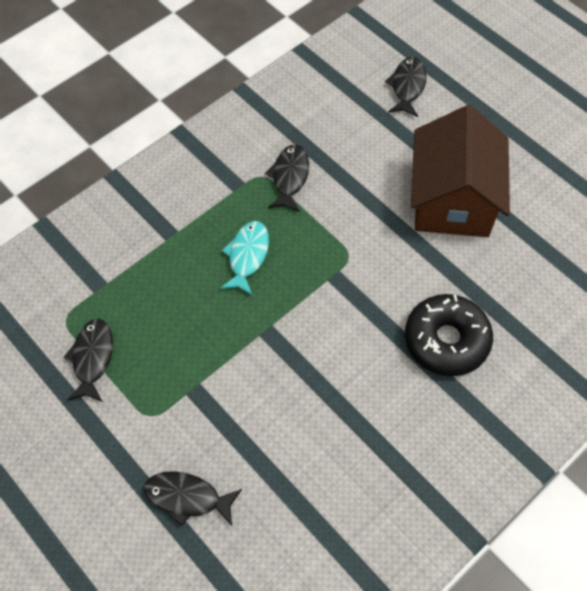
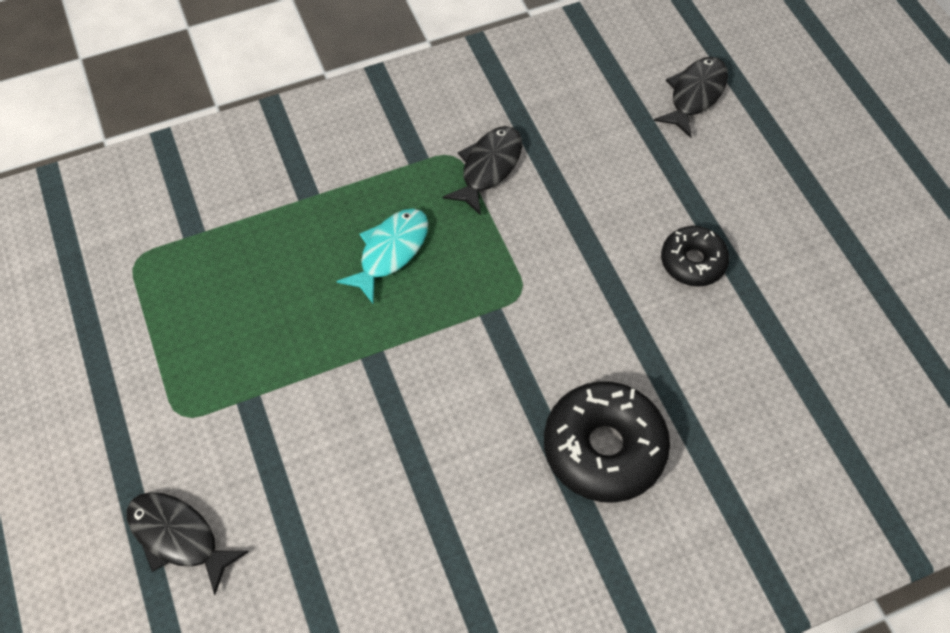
camera: 20 degrees right, 0 degrees up
black fish [63,319,113,402] -> none
brown house [411,105,510,237] -> black donut [661,226,729,287]

